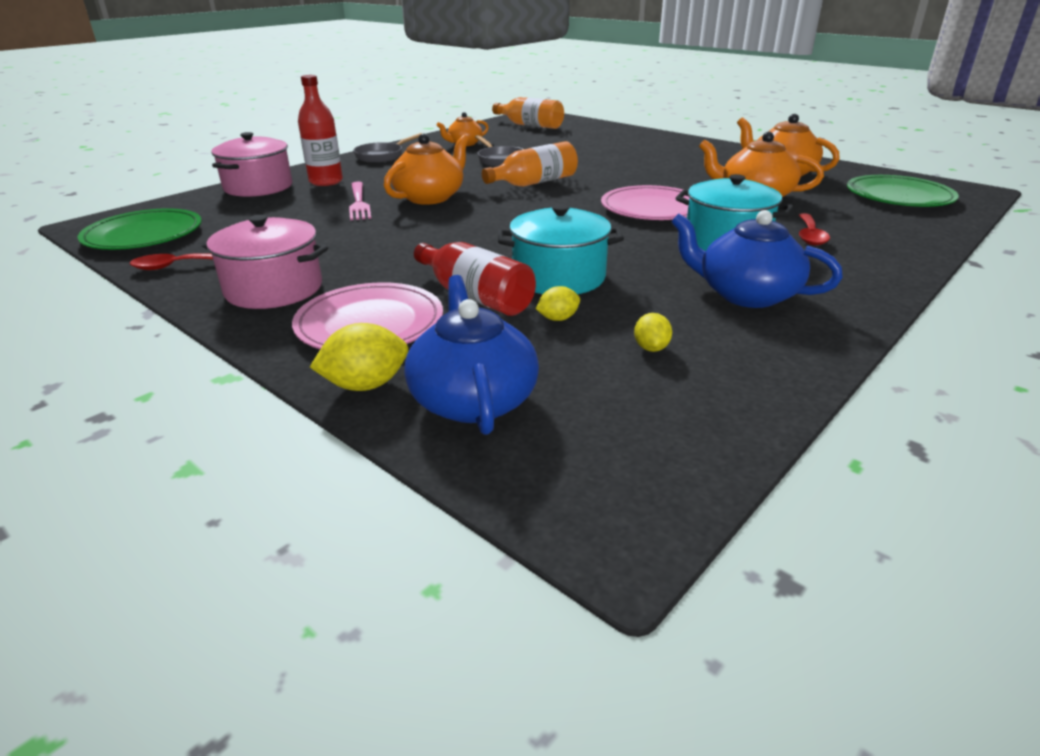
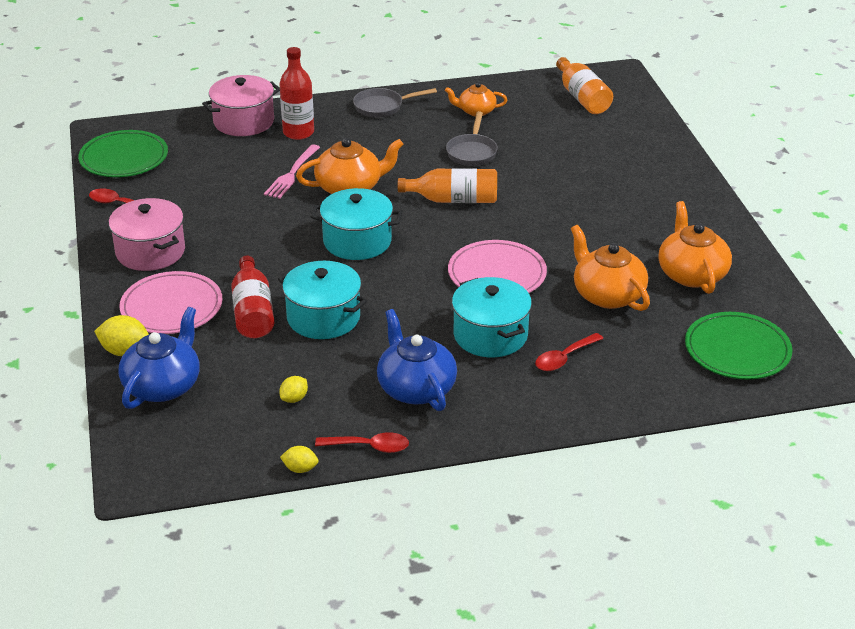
camera: 35 degrees right, 5 degrees up
yellow lemon [536,286,580,321] -> yellow lemon moved to [280,446,319,473]
none -> turquoise pot [311,188,402,260]
none -> red spoon [315,432,409,453]

